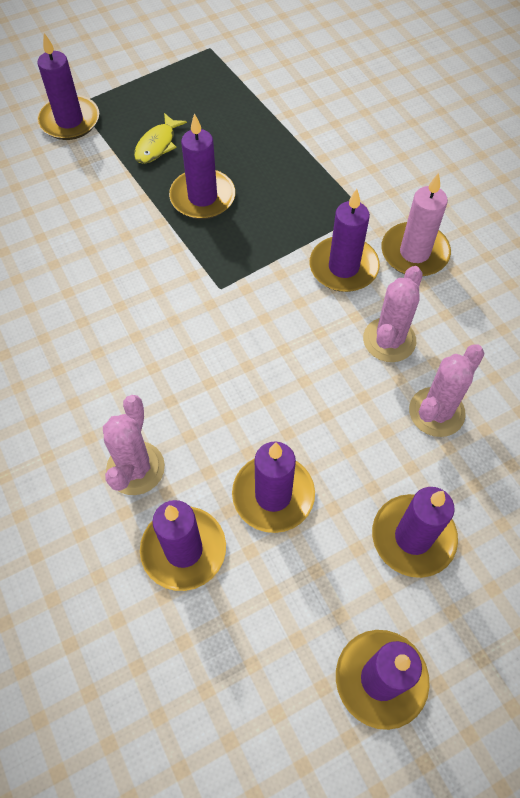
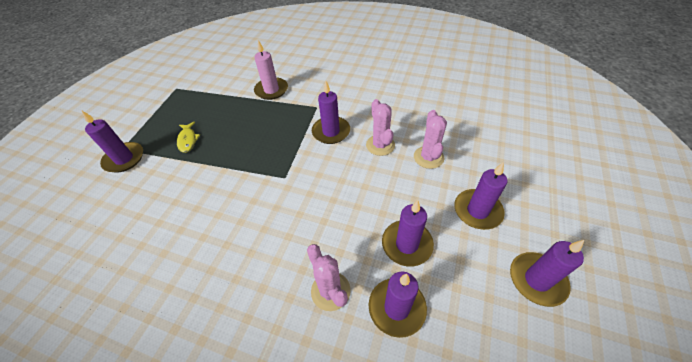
camera: 40 degrees left, 10 degrees down
purple candle [169,113,235,219] -> none
pink candle [381,173,451,276] -> pink candle moved to [254,40,288,100]

